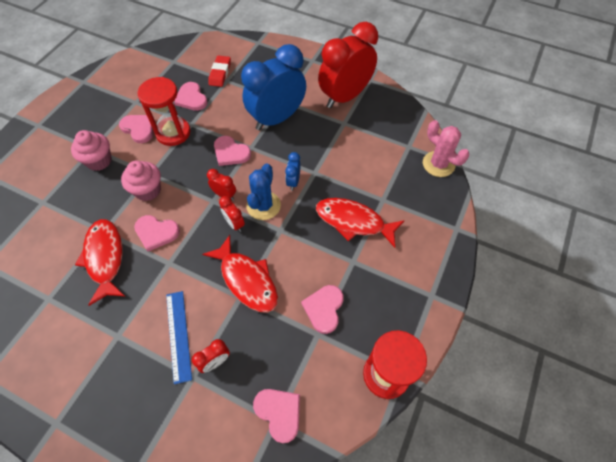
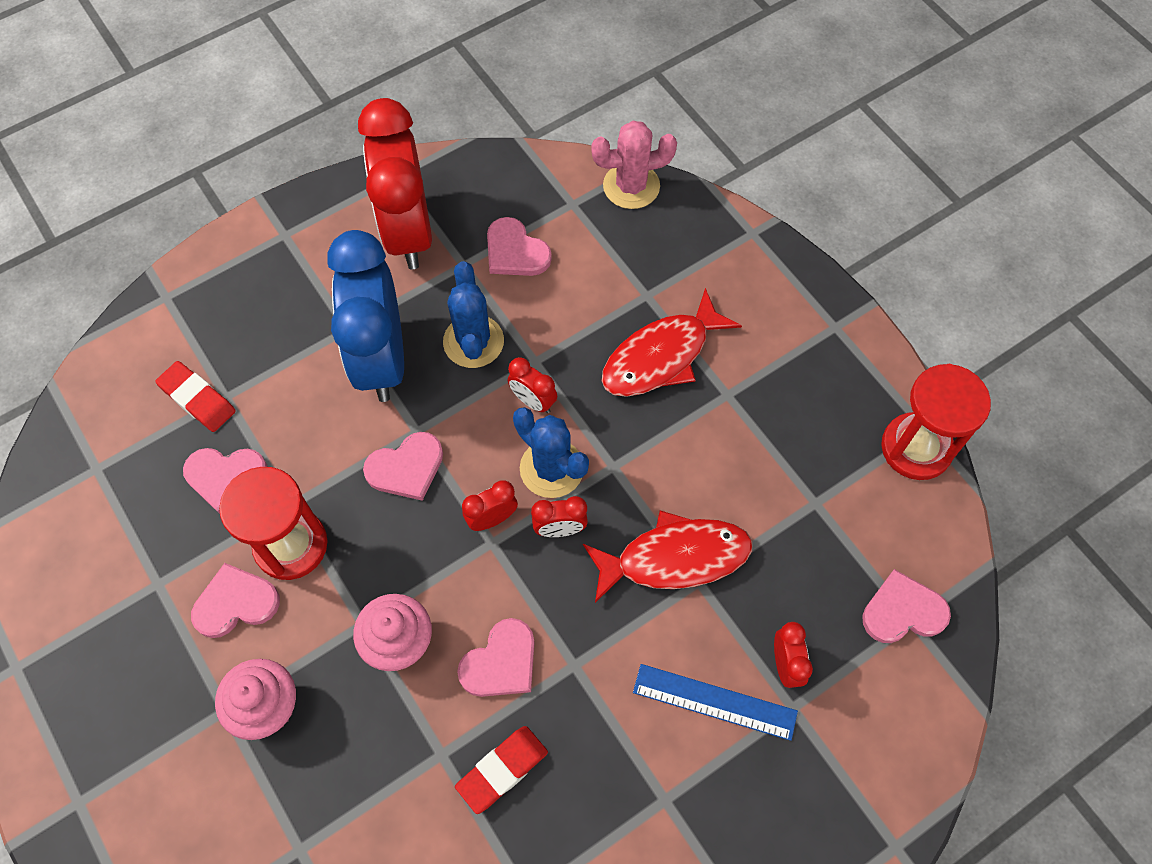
camera: 60 degrees left, 5 degrees up
red fish [75,219,125,306] -> red eraser [455,726,548,814]
blue clock [285,152,301,191] -> red clock [508,357,557,413]
pink heart [301,285,344,334] -> pink heart moved to [487,217,552,276]
none -> blue cactus [443,261,504,368]

